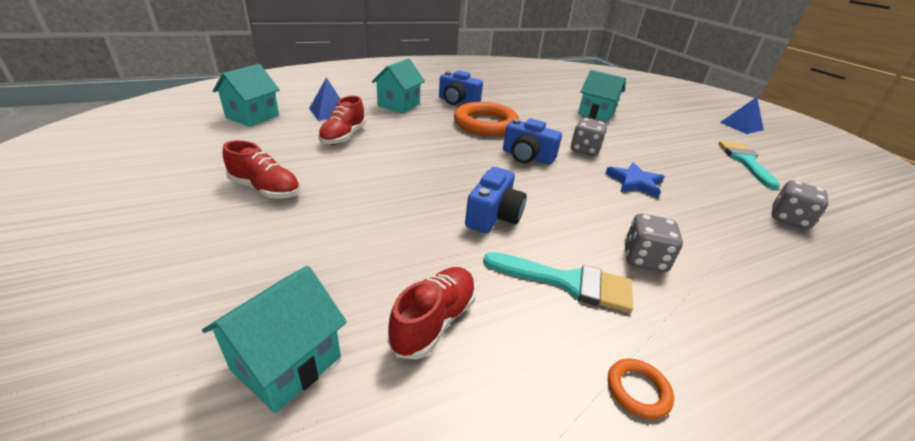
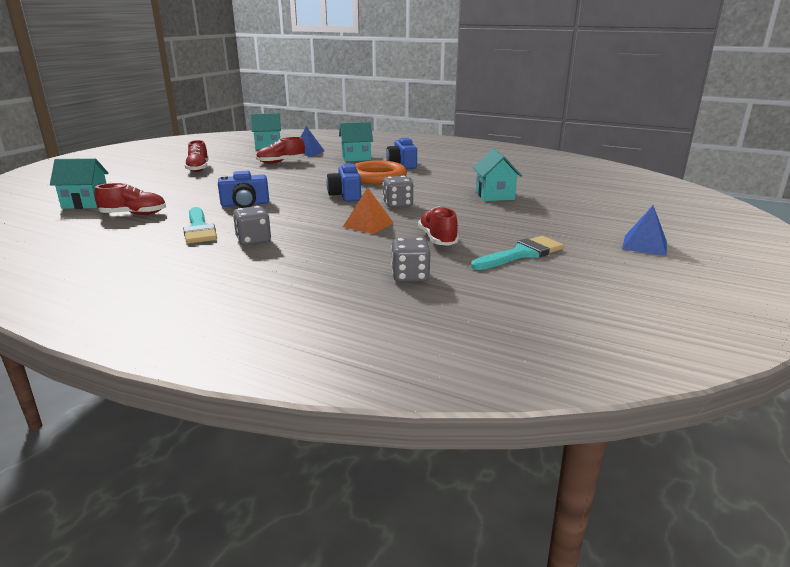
camera: 55 degrees right, 10 degrees down
blue star [605,162,665,198] -> orange pyramid [343,187,393,234]
orange ring [608,359,674,419] -> none
none -> red shoe [418,206,459,246]

